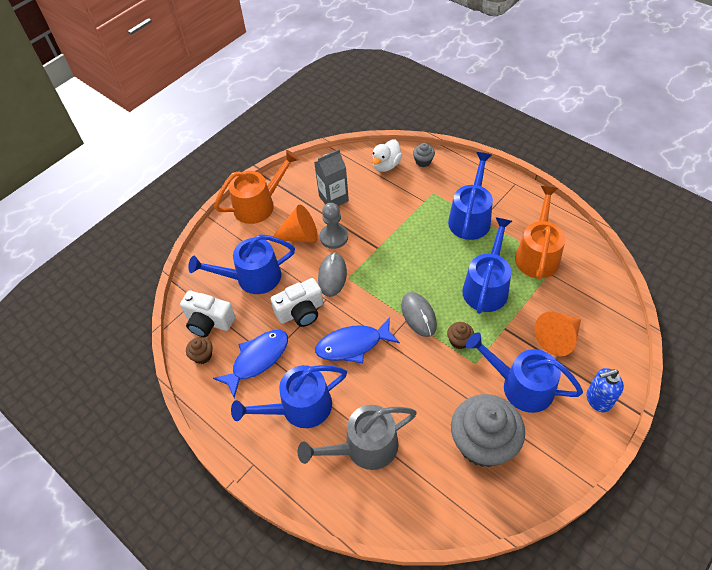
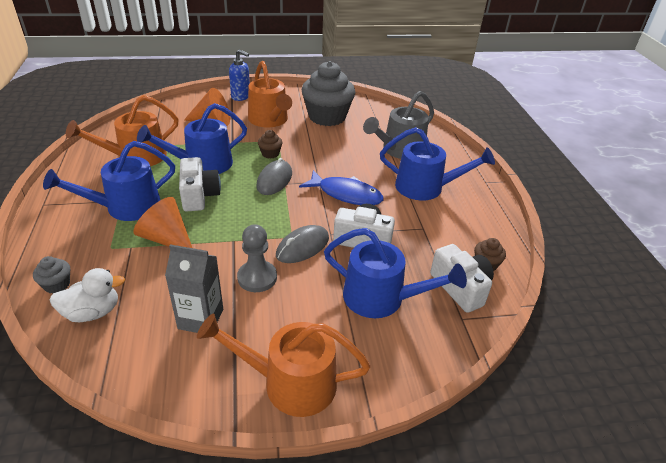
camera: 145 degrees left, 15 degrees down
blue fish [213,330,288,398] -> none
orange cone [273,205,318,243] -> orange cone moved to [133,197,192,248]
grey watering can [298,405,417,470] -> grey watering can turned 120 degrees clockwise [363,91,434,159]
blue watering can [466,333,583,413] -> orange watering can [248,61,292,127]
none -> white camera [179,157,221,211]

